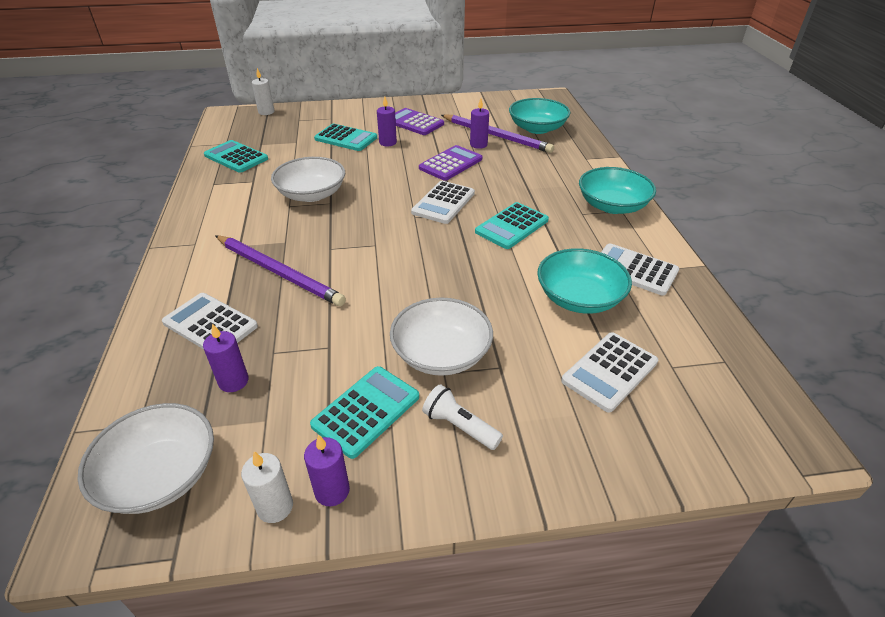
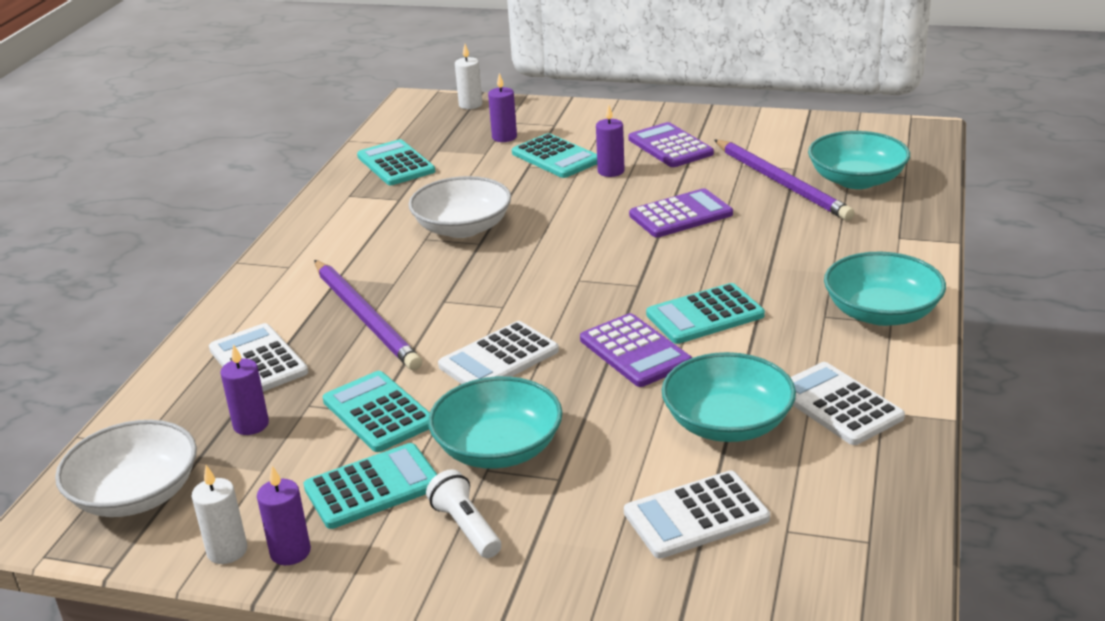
camera: 25 degrees right, 10 degrees down
white bowl [390,298,493,376] -> turquoise bowl [428,376,563,469]
white calculator [411,181,475,224] -> white calculator moved to [438,321,559,384]
purple candle [470,98,489,149] -> purple candle moved to [488,73,517,142]
none -> turquoise calculator [323,371,430,452]
none -> purple calculator [580,313,692,387]

